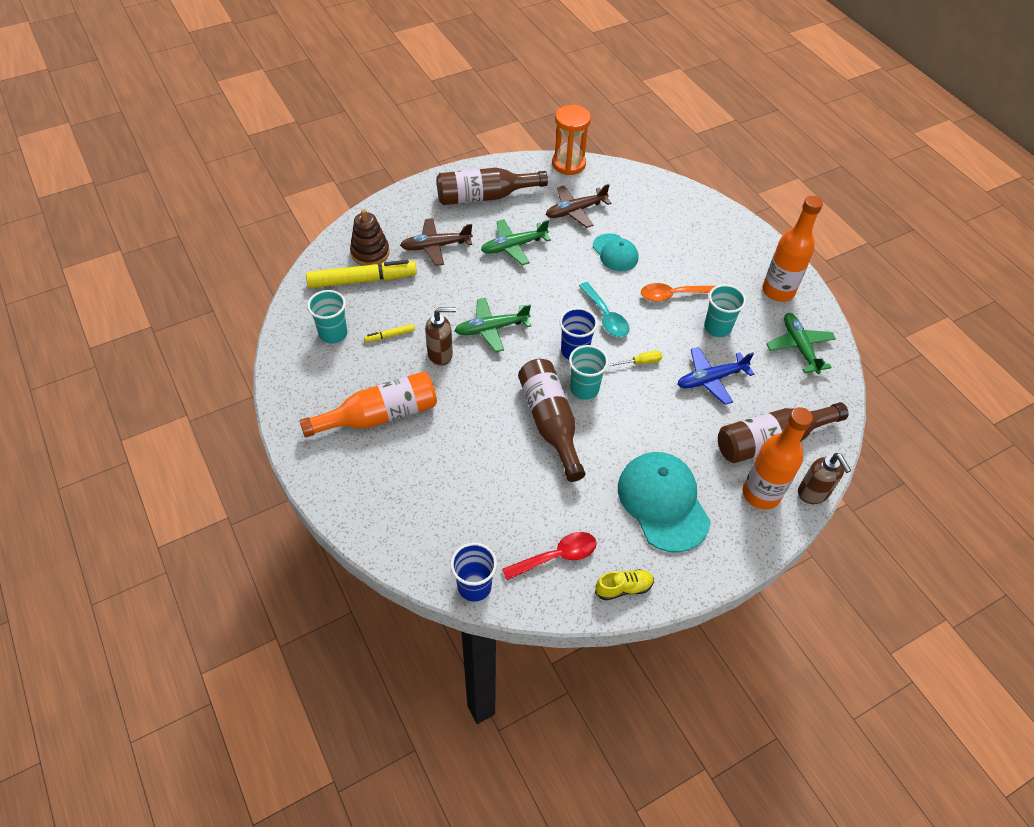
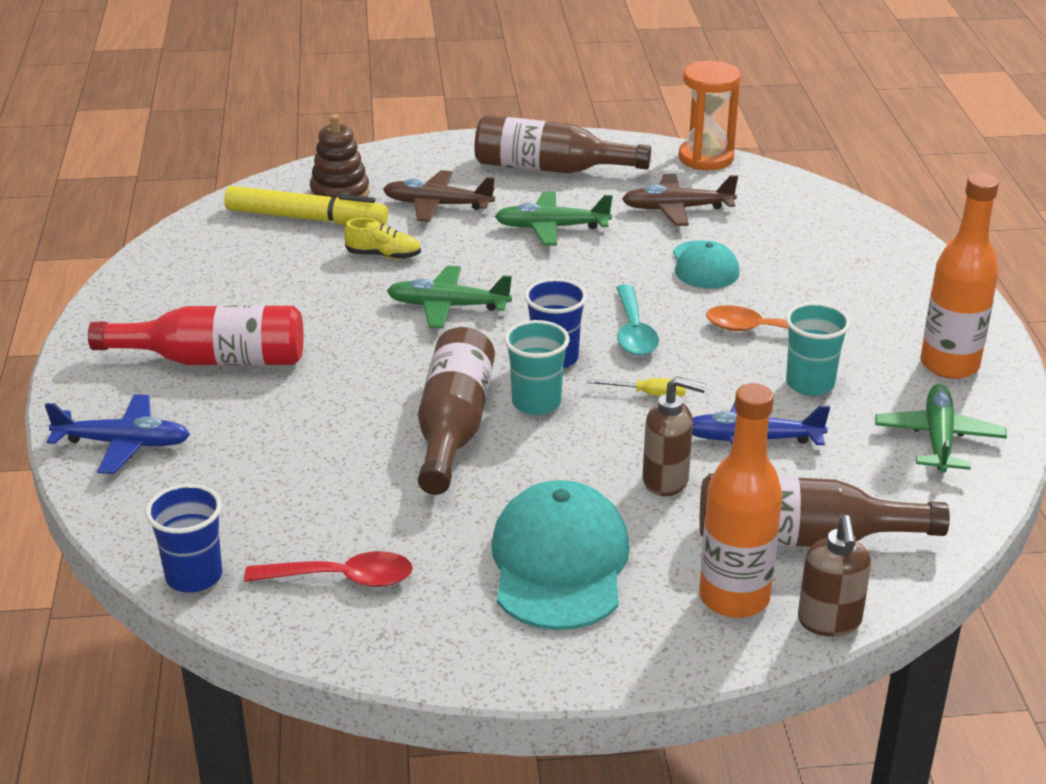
camera: 25 degrees right, 20 degrees down
orange bottle [299,372,437,438] -> red bottle [88,305,304,366]
turquoise cup [307,290,347,344] -> none
yellow marker [364,324,415,342] -> none
brown soap dispenser [425,307,456,366] -> brown soap dispenser moved to [642,376,706,496]
yellow shoe [595,569,654,601] -> yellow shoe moved to [344,218,421,259]
none -> blue plane [45,394,190,474]

